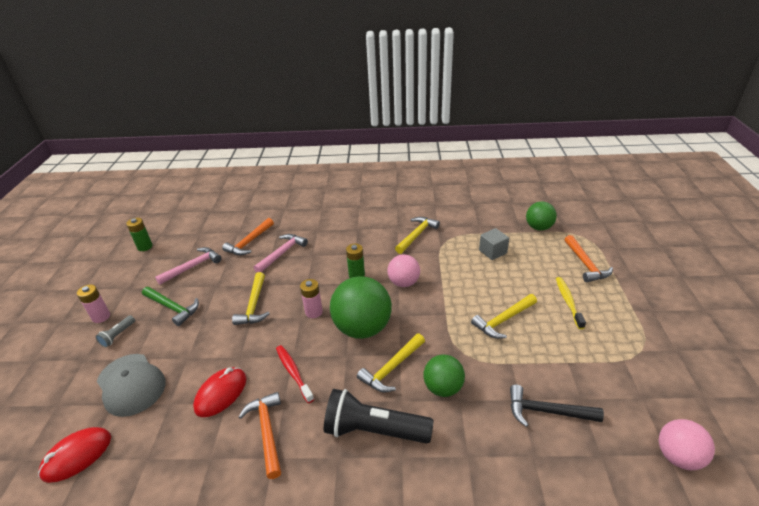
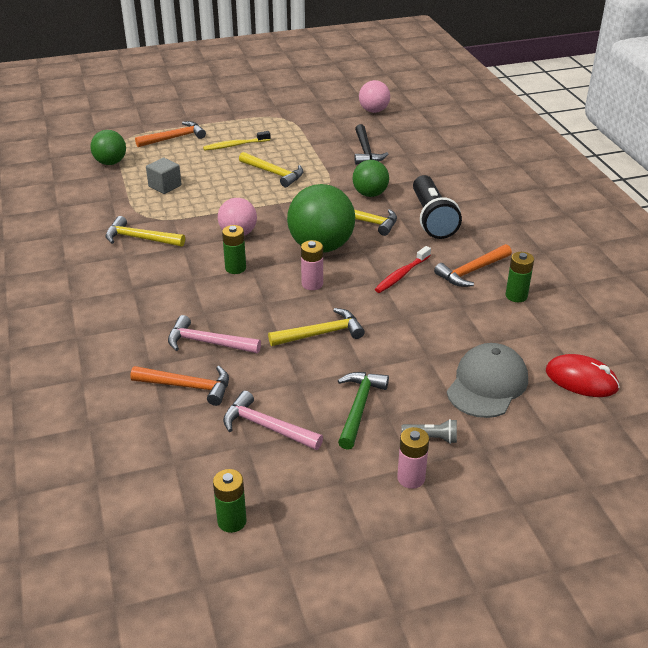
camera: 110 degrees left, 0 degrees up
red mouse [193,367,246,417] -> none
none -> green battery [506,252,534,302]

